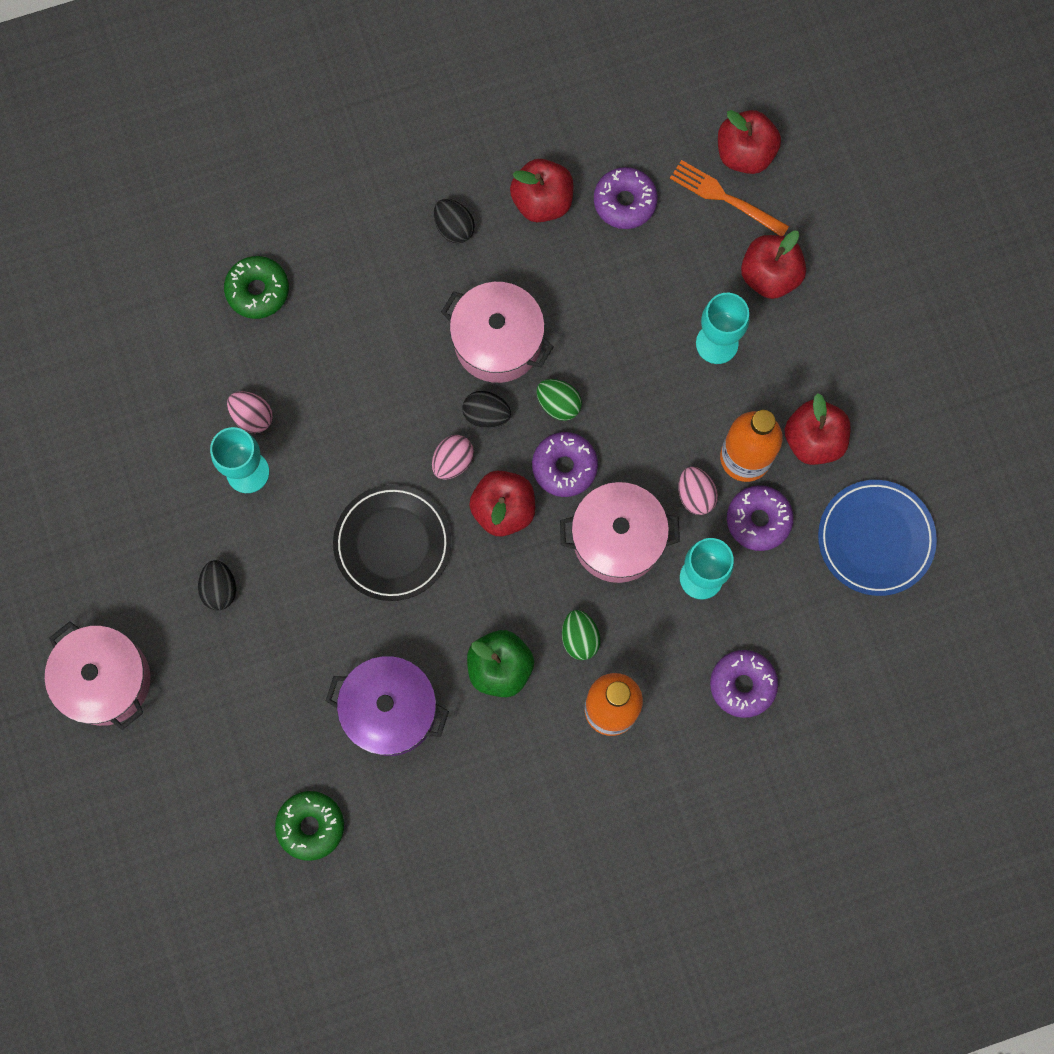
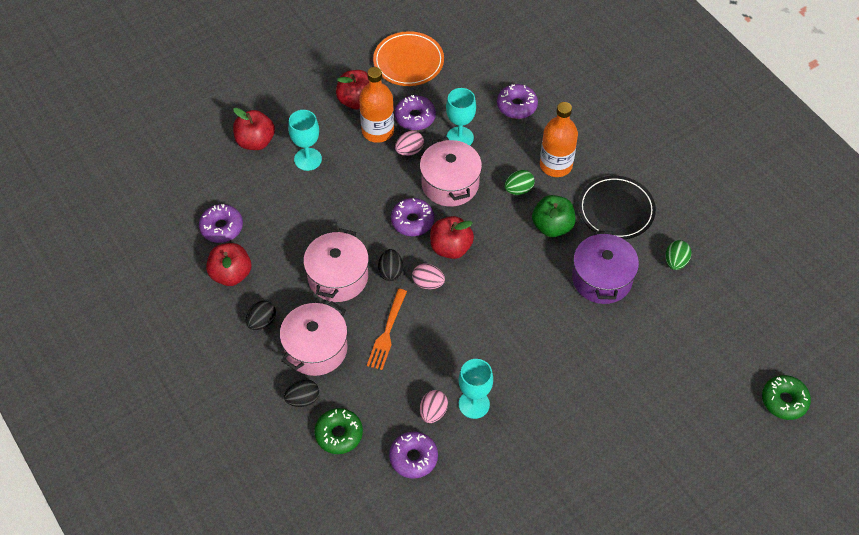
camera: 105 degrees left, 20 degrees down
pink pot [45,621,150,730] -> pink pot moved to [280,301,348,376]
black egg [198,560,236,610] -> black egg moved to [284,379,319,407]
green donut [275,791,344,861] -> green donut moved to [762,375,811,420]
black plate [333,485,451,601] -> black plate moved to [579,176,656,239]
green egg [536,379,582,421] -> green egg moved to [665,240,691,270]
orange fork [670,160,789,236] -> orange fork moved to [367,289,407,370]
red apple [718,110,781,174] -> none
blue plate [818,480,937,596] -> orange plate [373,31,444,86]
none -> purple donut [389,432,438,479]

